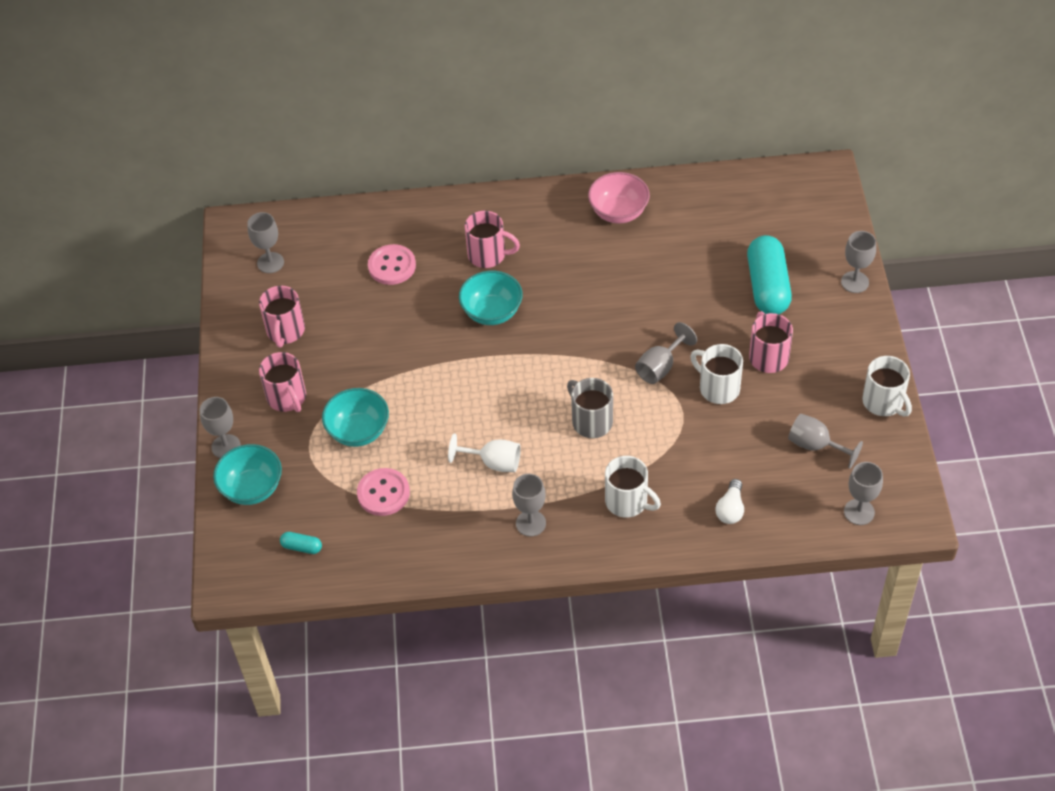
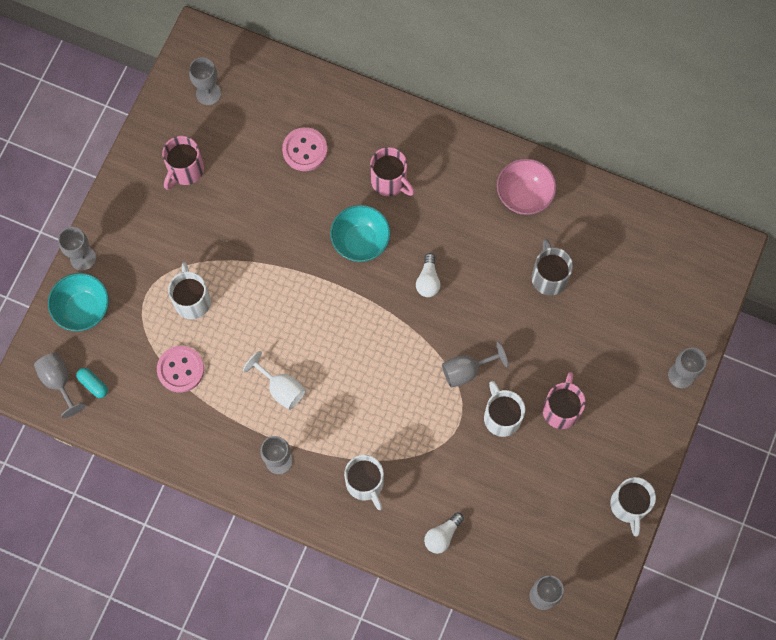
camera: 25 degrees right, 20 degrees up
pink mug [259,352,306,412] -> none
turquoise bowl [322,388,389,447] -> white mug [168,262,211,319]
grey mug [567,378,613,438] -> grey mug moved to [532,238,573,296]
turquoise capsule [747,235,792,314] -> none
grey goblet [788,414,863,469] -> grey goblet moved to [34,352,86,418]
none -> white light bulb [416,253,441,297]

